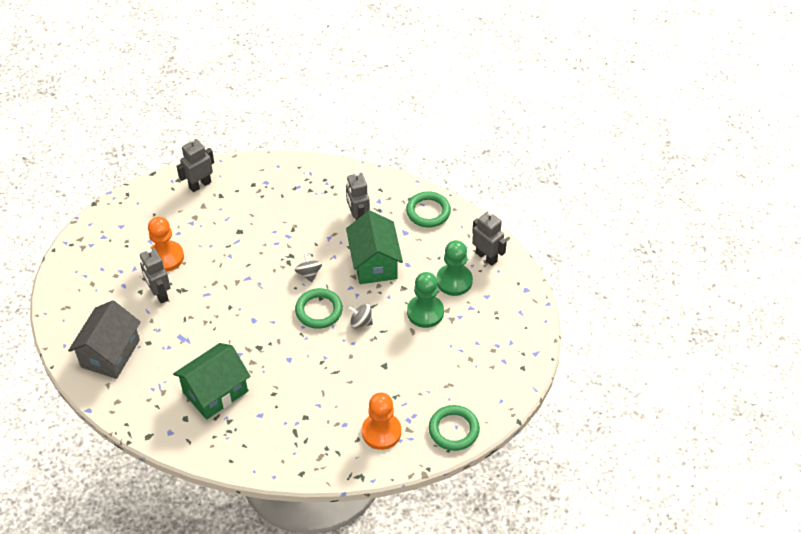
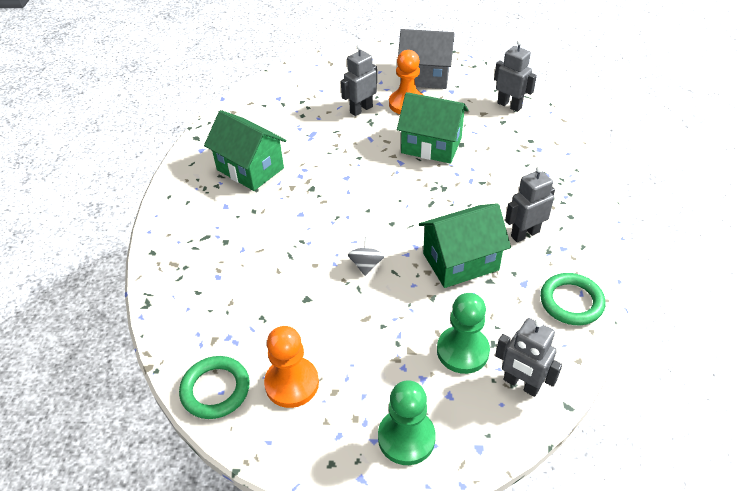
camera: 80 degrees right, 5 degrees down
grey house [68,300,141,379] -> grey house moved to [398,29,454,89]
grey spinning top [295,253,322,282] -> none
green ring [295,288,343,329] -> none
orange pawn [362,393,401,450] -> orange pawn moved to [264,326,319,408]
green pawn [407,272,444,328] -> green pawn moved to [378,380,436,465]
grey robot [472,211,507,266] -> grey robot turned 90 degrees clockwise [495,318,562,397]
none -> green house [397,92,469,164]

